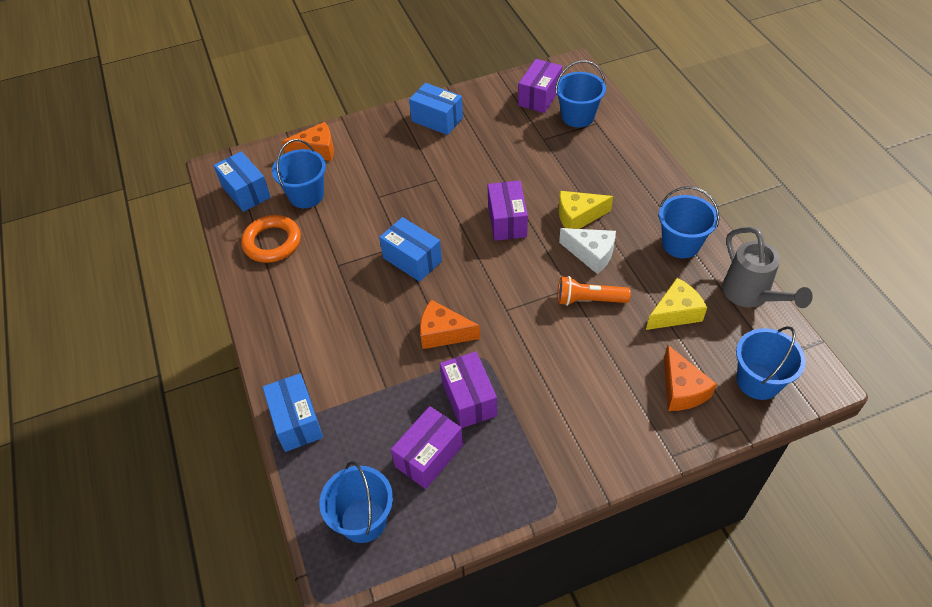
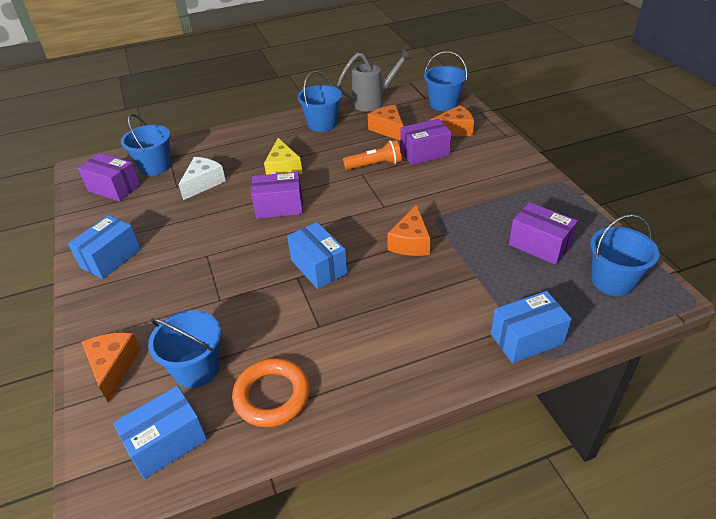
camera: 90 degrees left, 10 degrees down
blue box [379,217,442,282] -> blue box turned 75 degrees counterclockwise [287,222,347,289]
purple box [440,351,497,428] -> purple box moved to [400,119,451,165]
orange flashlight [558,276,631,306] -> orange flashlight turned 105 degrees counterclockwise [343,140,402,170]
white cheese [559,228,616,274] -> white cheese moved to [178,157,226,200]
yellow cheese [646,278,707,330] -> orange cheese [368,105,404,140]

